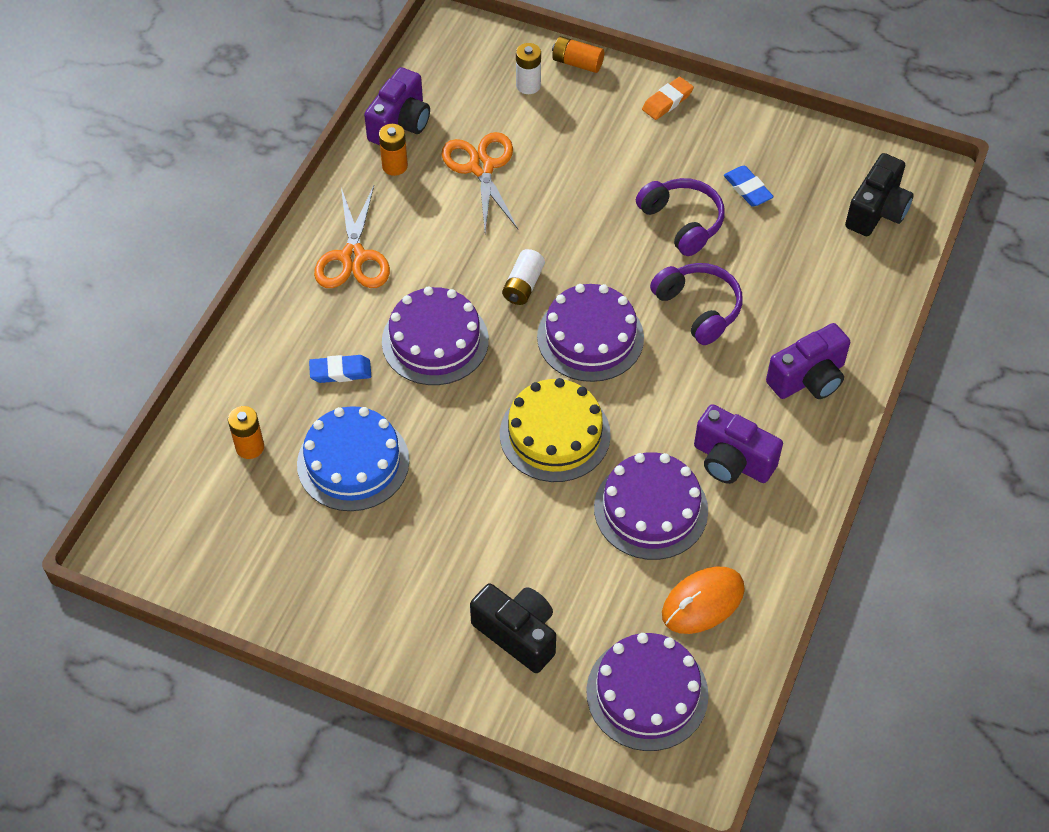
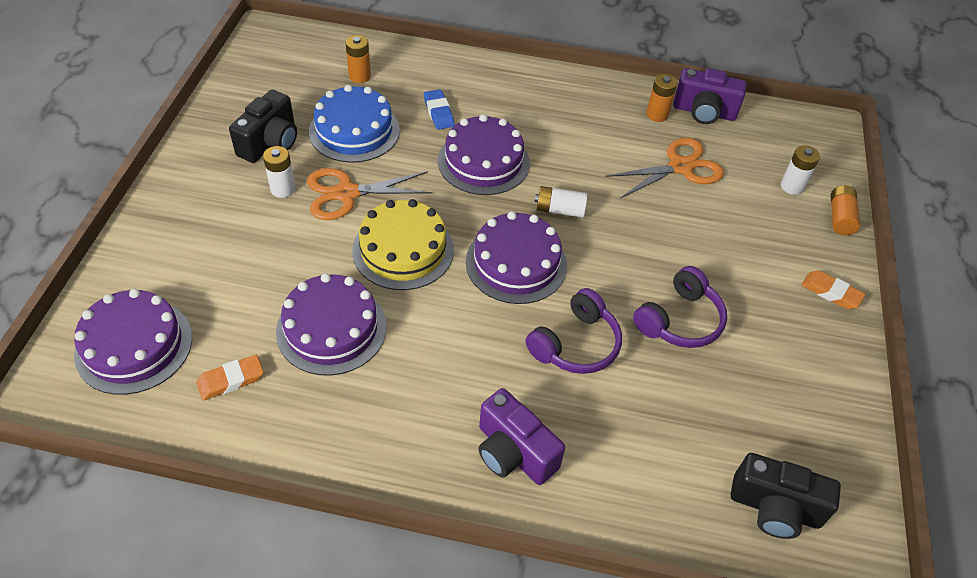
camera: 75 degrees right, 5 degrees down
orange scissors [314,186,390,288] -> orange scissors moved to [307,168,433,220]
black camera [470,583,556,673] -> black camera moved to [229,90,297,163]
orange mouse [662,566,745,634] -> orange eraser [196,355,264,400]
purple camera [694,404,783,484] -> none
blue eraser [724,166,774,207] -> none
none -> white battery [263,146,296,198]

